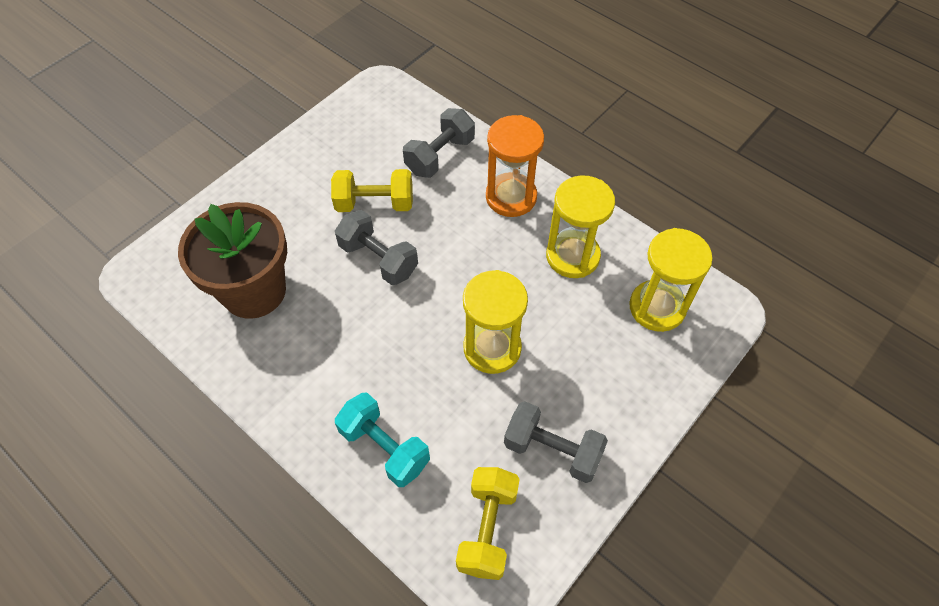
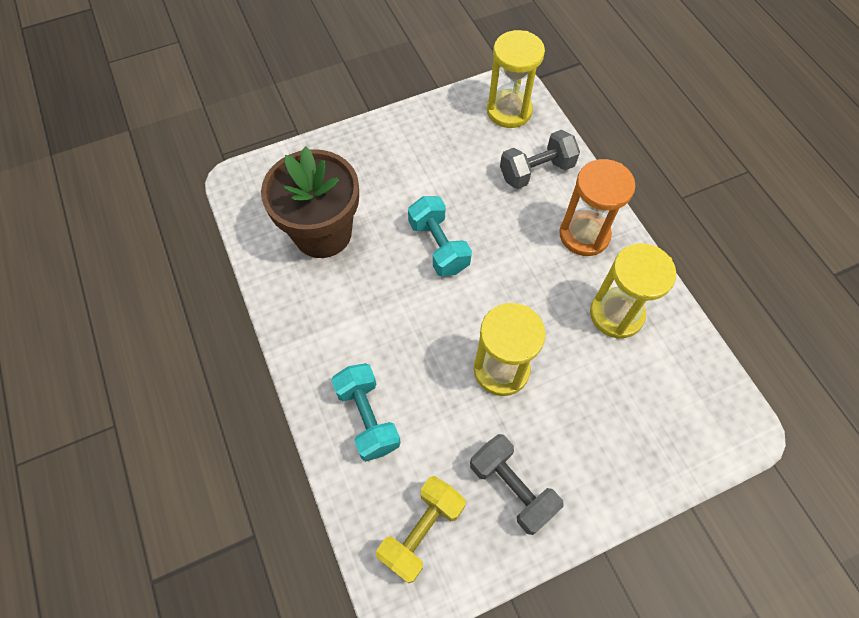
camera: 25 degrees right, 5 degrees up
yellow dumbbell [331,169,413,212] -> none
grey dumbbell [335,210,418,285] -> turquoise dumbbell [408,196,472,276]
yellow hourglass [629,228,713,332] -> yellow hourglass moved to [487,30,545,128]

